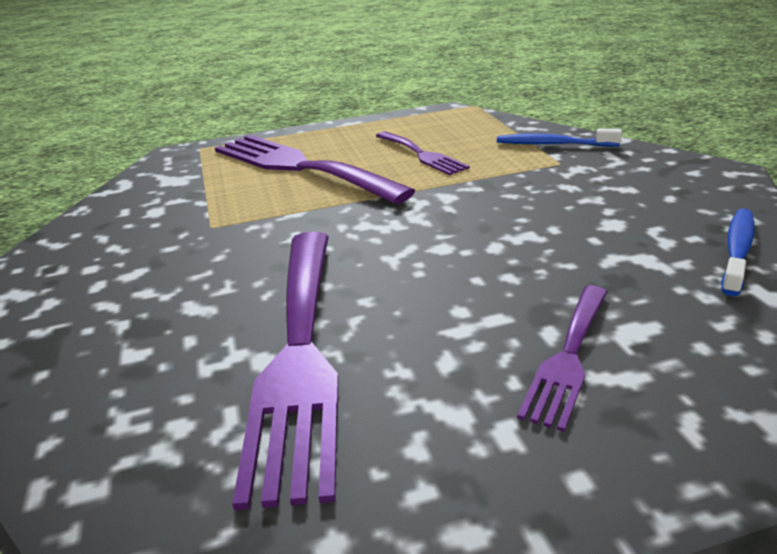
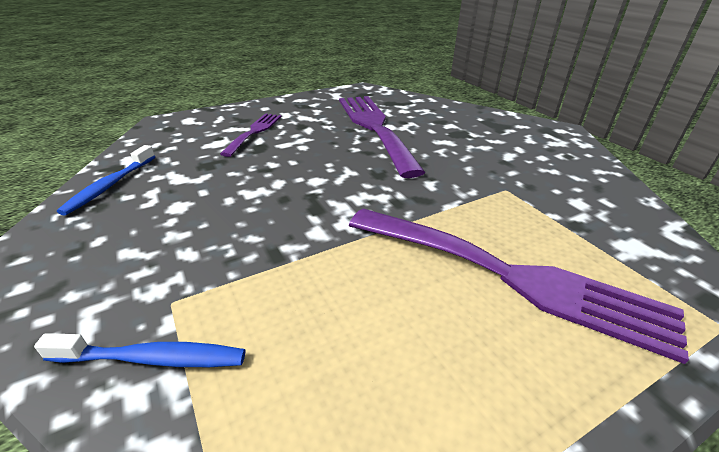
camera: 165 degrees right, 5 degrees up
purple fork [376,132,470,175] -> none

